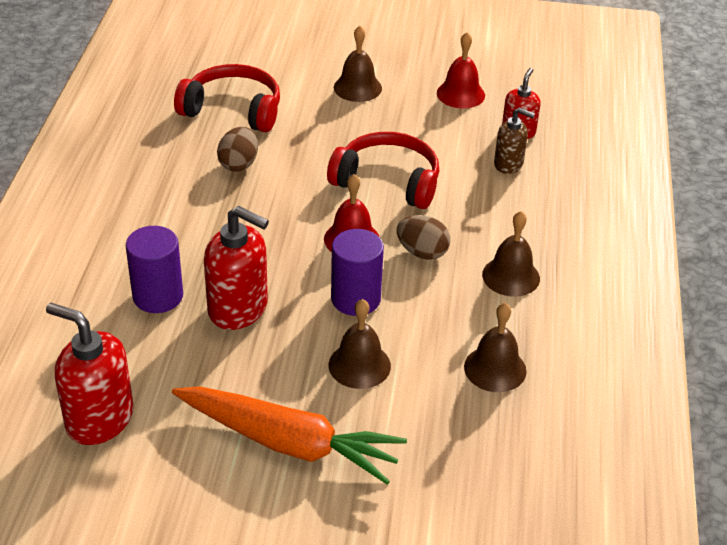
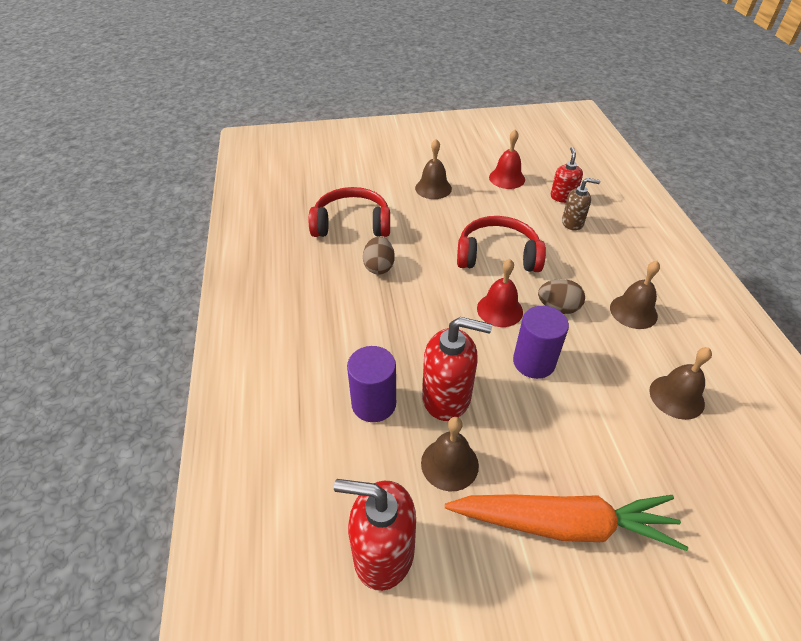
camera: 15 degrees left, 5 degrees up
brown bell [329,299,391,389] -> brown bell moved to [421,417,479,492]

